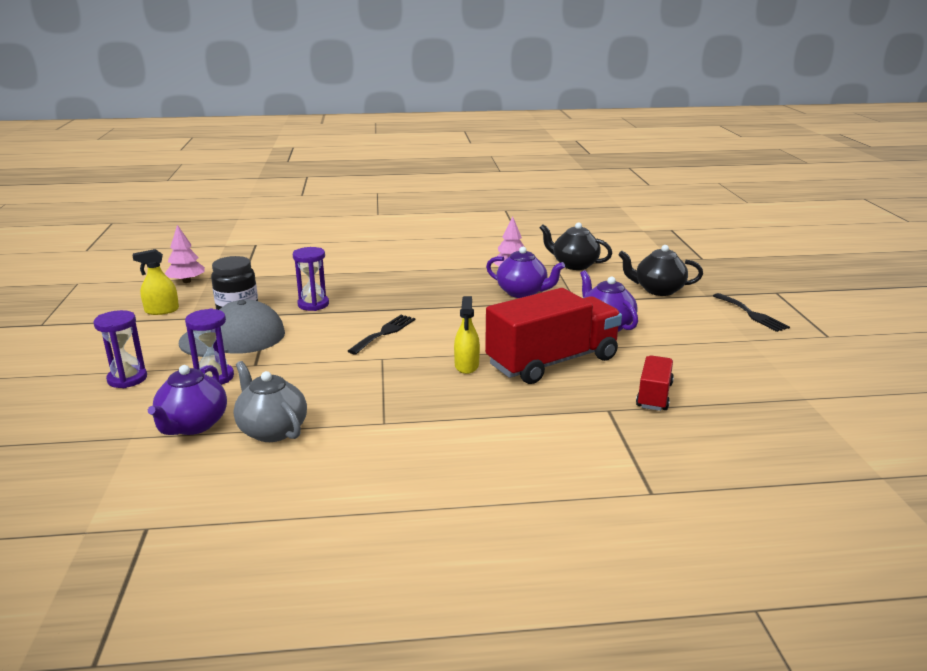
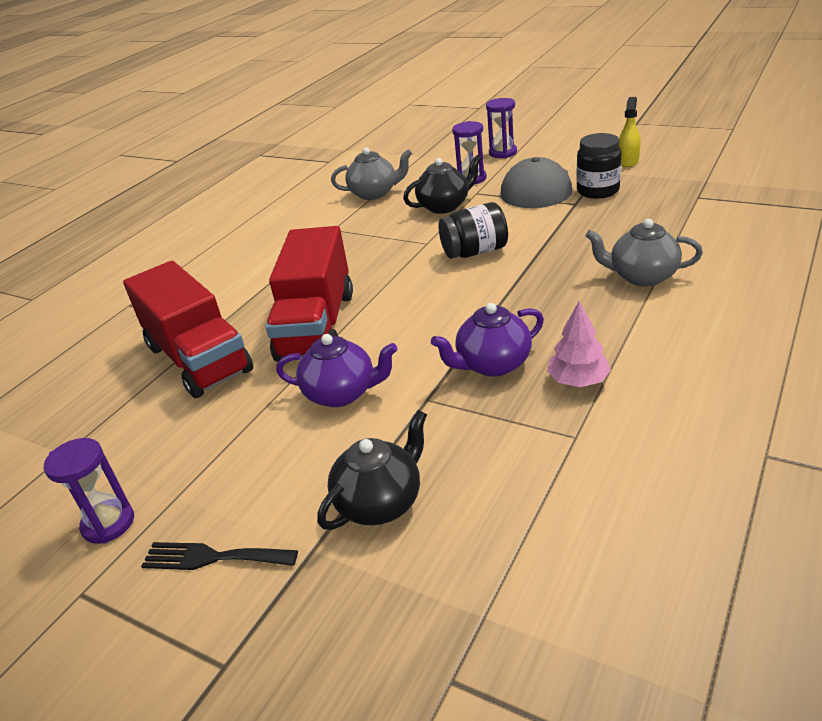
camera: 130 degrees right, 10 degrees up
purple teapot [148,365,227,435] -> none
pink tree [165,225,205,283] -> none
purple hourglass [293,247,329,311] -> purple hourglass moved to [44,438,134,544]
black fork [348,315,415,354] -> black jar [438,202,508,259]
yellow spray bottle [454,296,480,374] -> none
black teapot [540,222,612,270] -> black teapot moved to [403,155,482,214]
red truck [636,355,674,411] -> red truck [123,261,253,398], size x2.01
none -> grey teapot [585,219,703,287]

